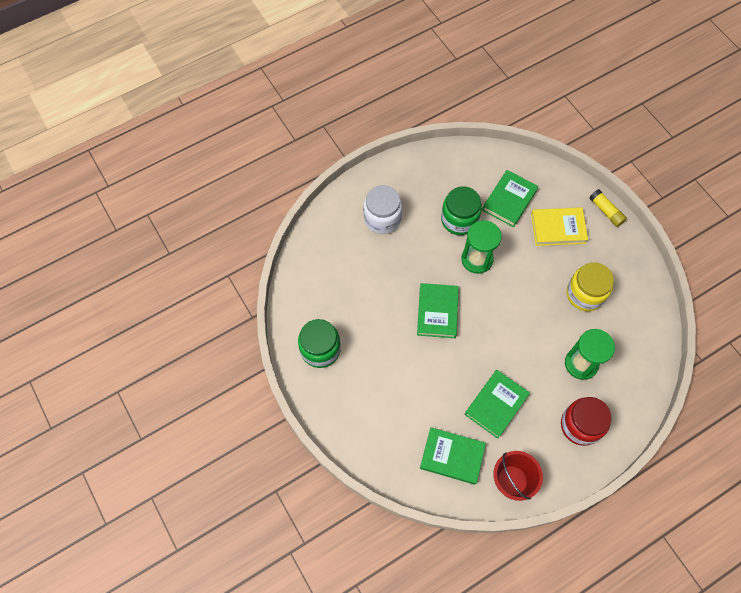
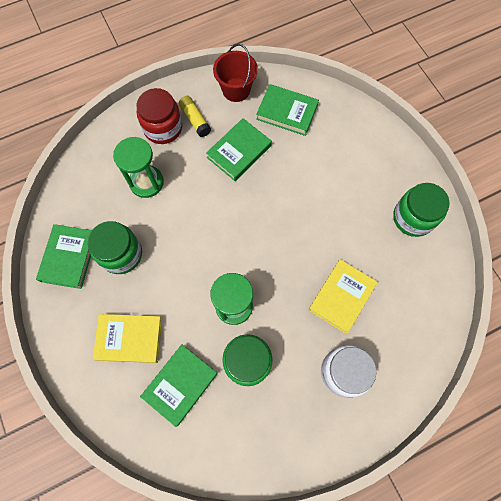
camera: 175 degrees left, 5 degrees up
green book [417,283,459,338] -> green book moved to [36,224,92,289]
yellow jar [566,262,614,311] -> green jar [88,221,142,274]
yellow glue stick [589,190,627,227] -> yellow glue stick moved to [179,96,211,137]
none -> yellow book [308,259,378,334]

